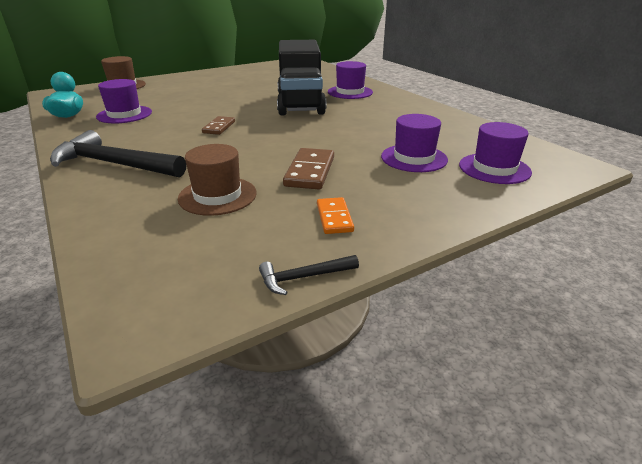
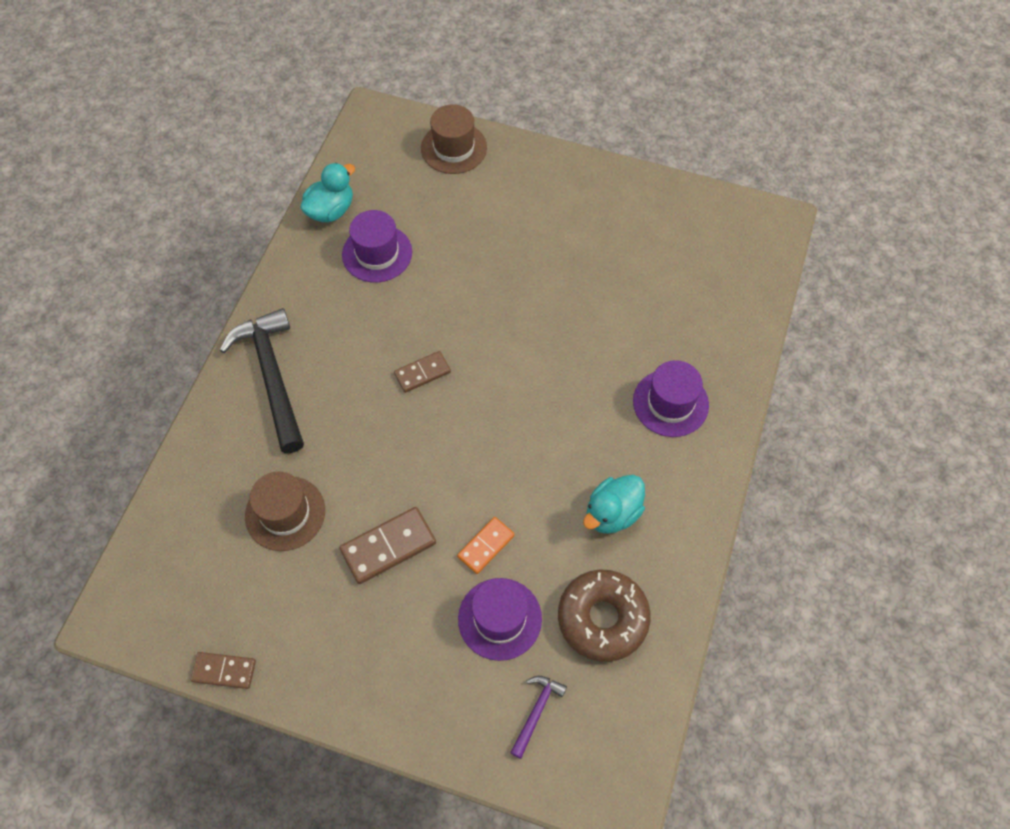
camera: 50 degrees right, 30 degrees up
black hammer [259,255,359,295] -> brown domino [191,652,256,689]
black truck [277,40,327,116] -> none
orange domino [317,197,354,234] -> orange domino moved to [457,517,515,574]
purple hat [459,122,532,184] -> purple hammer [510,676,567,759]
none -> brown donut [558,570,651,662]
none -> turquoise duck [583,475,645,534]

